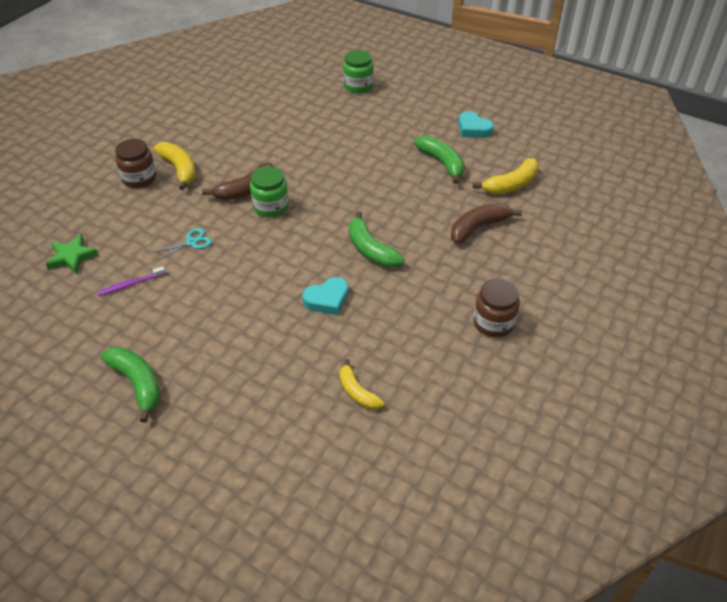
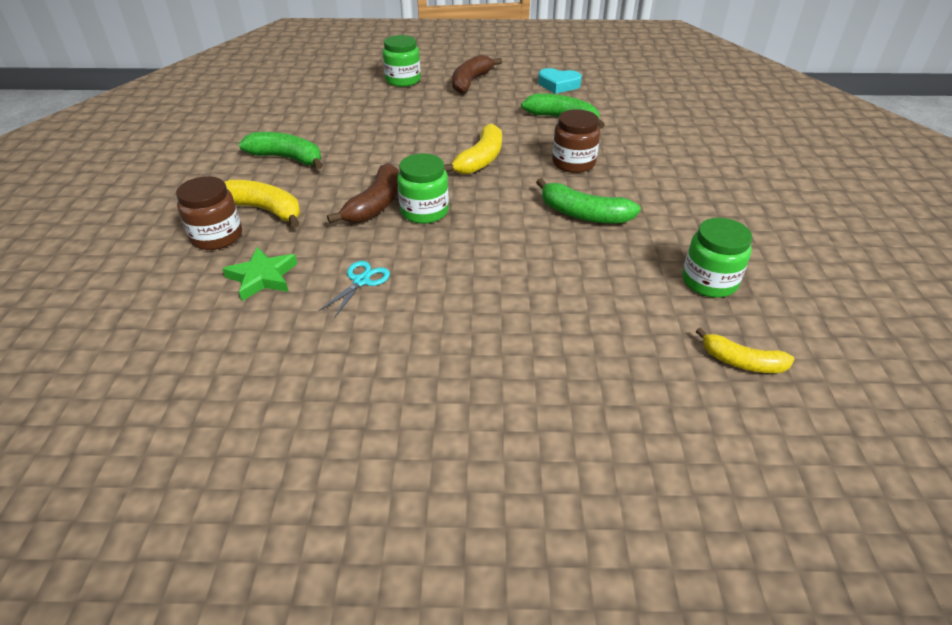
camera: 30 degrees left, 5 degrees down
green star [46,234,99,274] -> green star moved to [222,247,297,301]
purple toothbrush [97,266,166,296] -> none
green banana [101,347,160,423] -> green banana moved to [239,132,323,169]
turquoise heart [302,277,349,315] -> none
brown banana [451,203,522,244] -> brown banana moved to [452,55,502,94]
yellow banana [473,158,539,194] -> yellow banana moved to [444,123,502,174]
brown jar [473,279,520,337] -> brown jar moved to [552,109,600,173]
none -> green jar [682,218,752,298]

